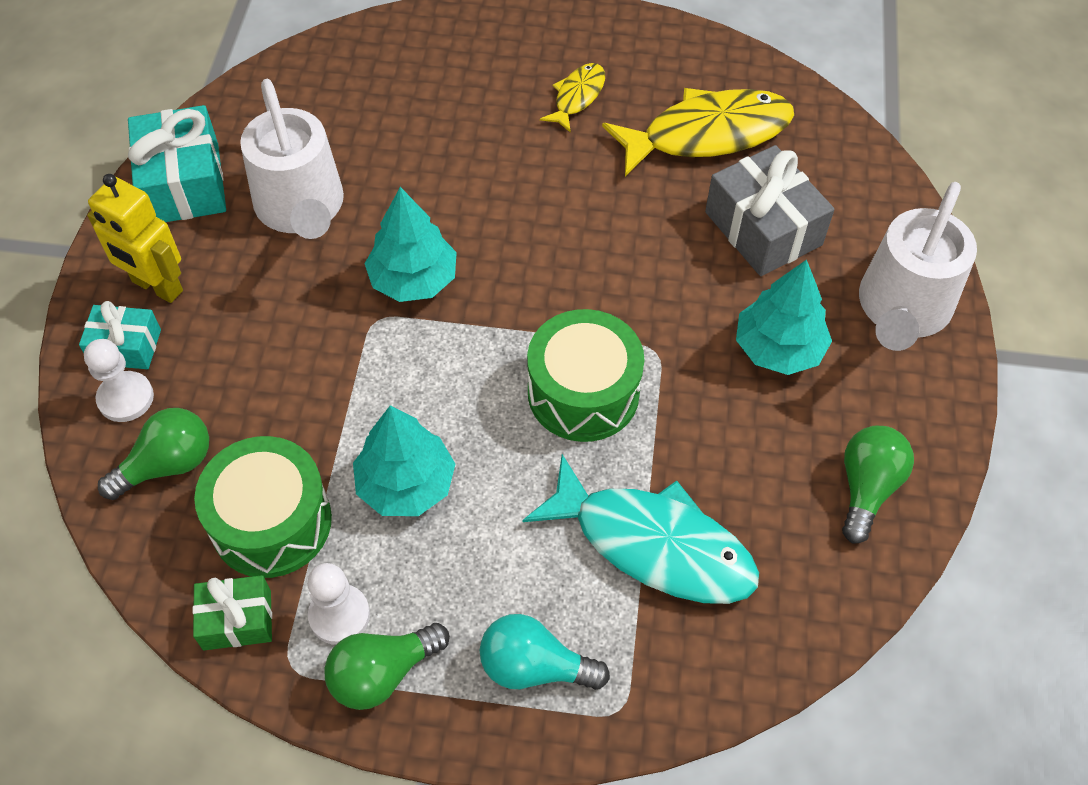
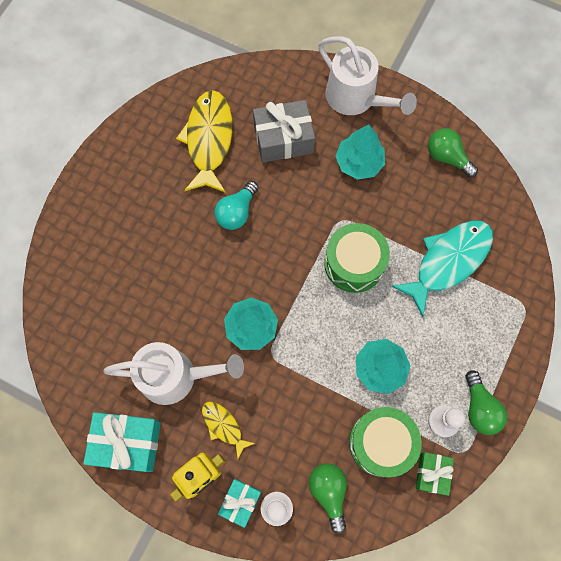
camera: 70 degrees left, 15 degrees up
turquoise light bulb [480,614,610,690] -> turquoise light bulb moved to [214,181,258,230]
yellow fish [540,63,605,133] -> yellow fish moved to [202,402,255,459]

